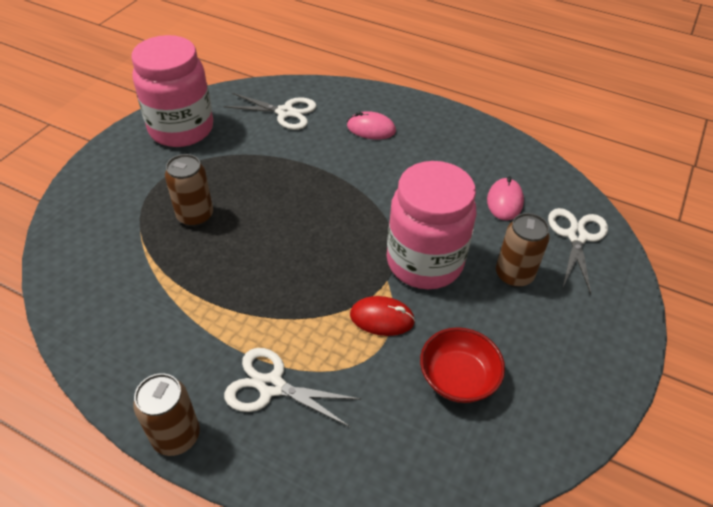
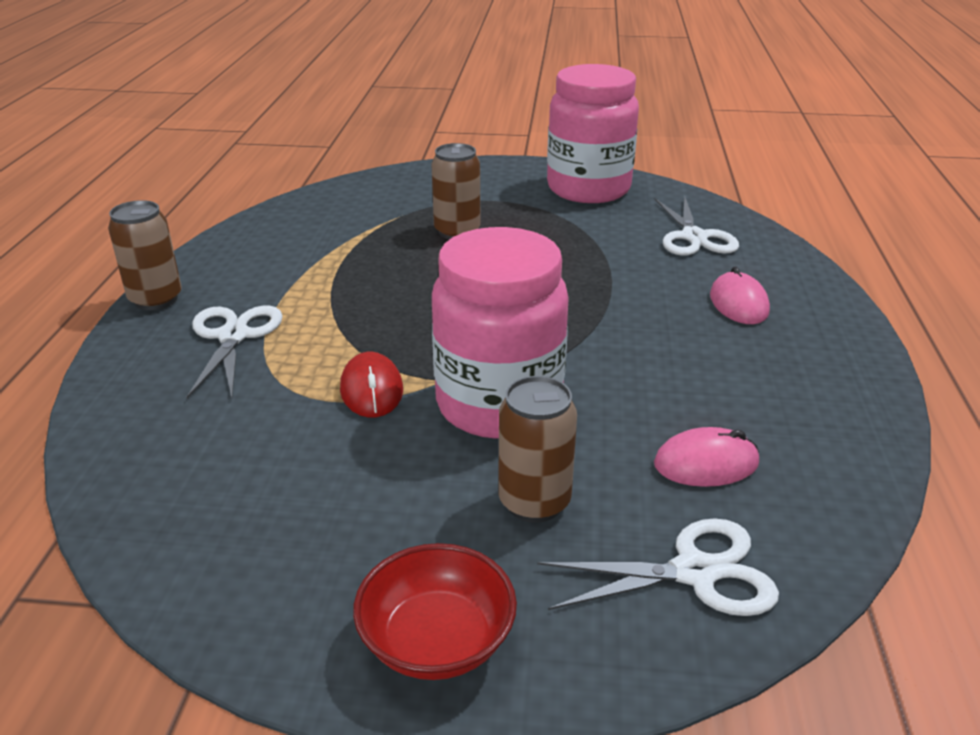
camera: 70 degrees right, 15 degrees down
red bowl [420,327,505,403] -> red bowl moved to [353,543,517,680]

